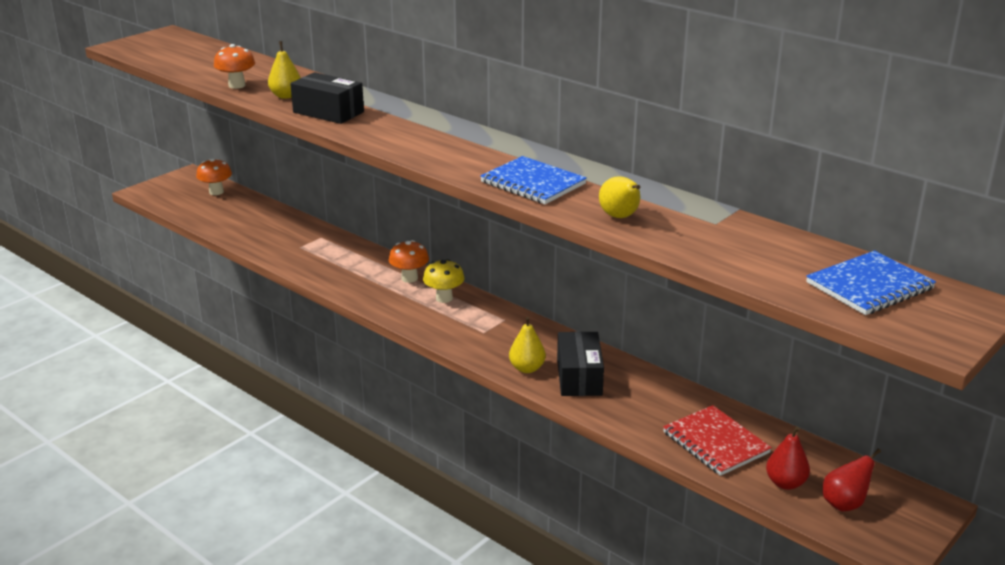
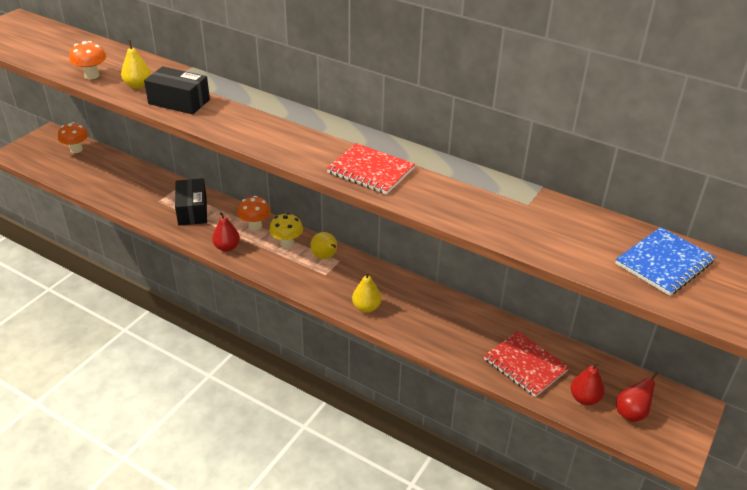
camera: 10 degrees left, 10 degrees up
blue notebook [480,156,587,204] -> red notebook [326,143,415,195]
black box [557,331,604,396] -> black box moved to [175,178,207,226]
yellow pear [599,176,640,218] -> yellow pear moved to [310,232,337,259]
none -> red pear [212,211,240,252]

